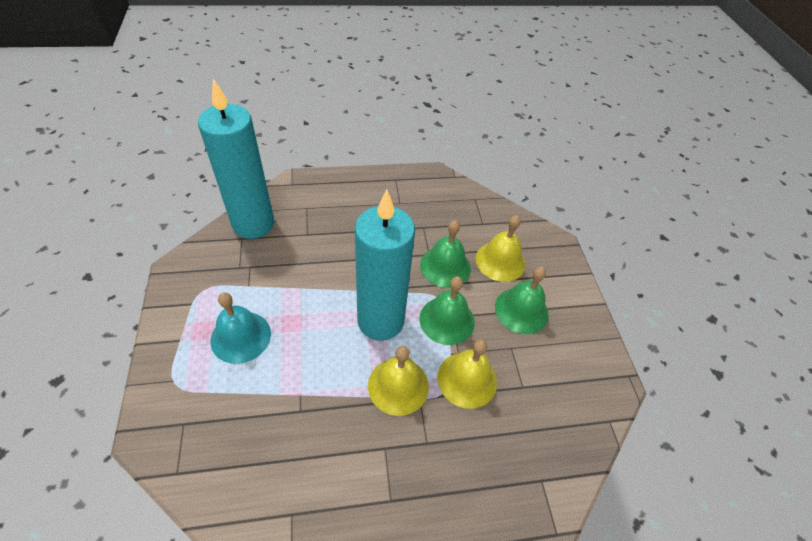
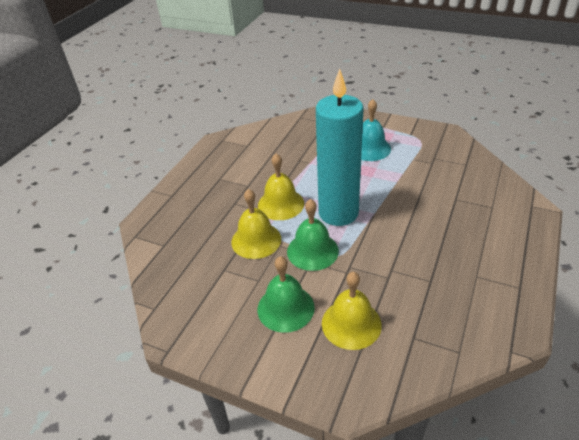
camera: 130 degrees right, 10 degrees down
turquoise candle [198,79,274,239] -> none
green bell [420,220,471,288] -> none

